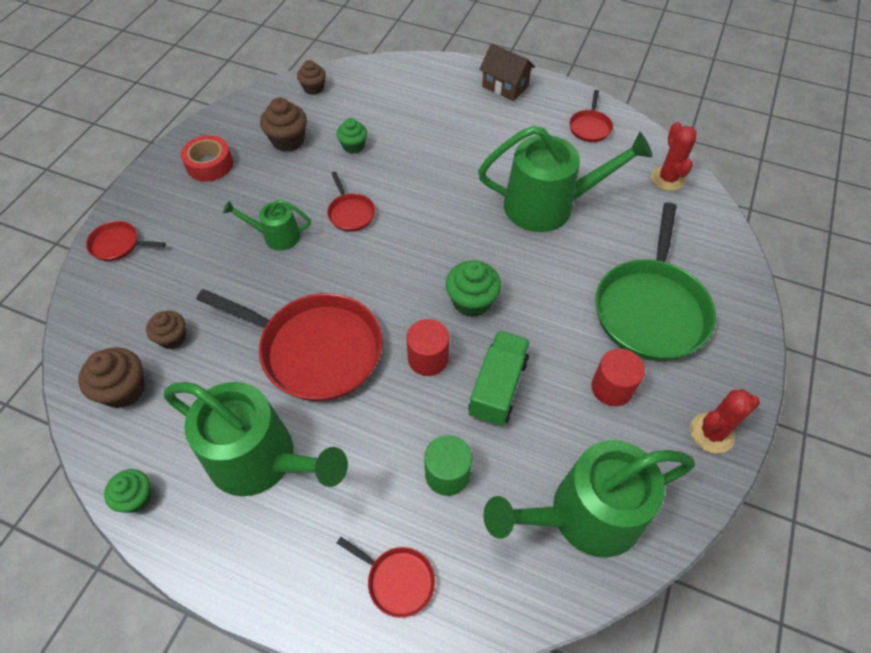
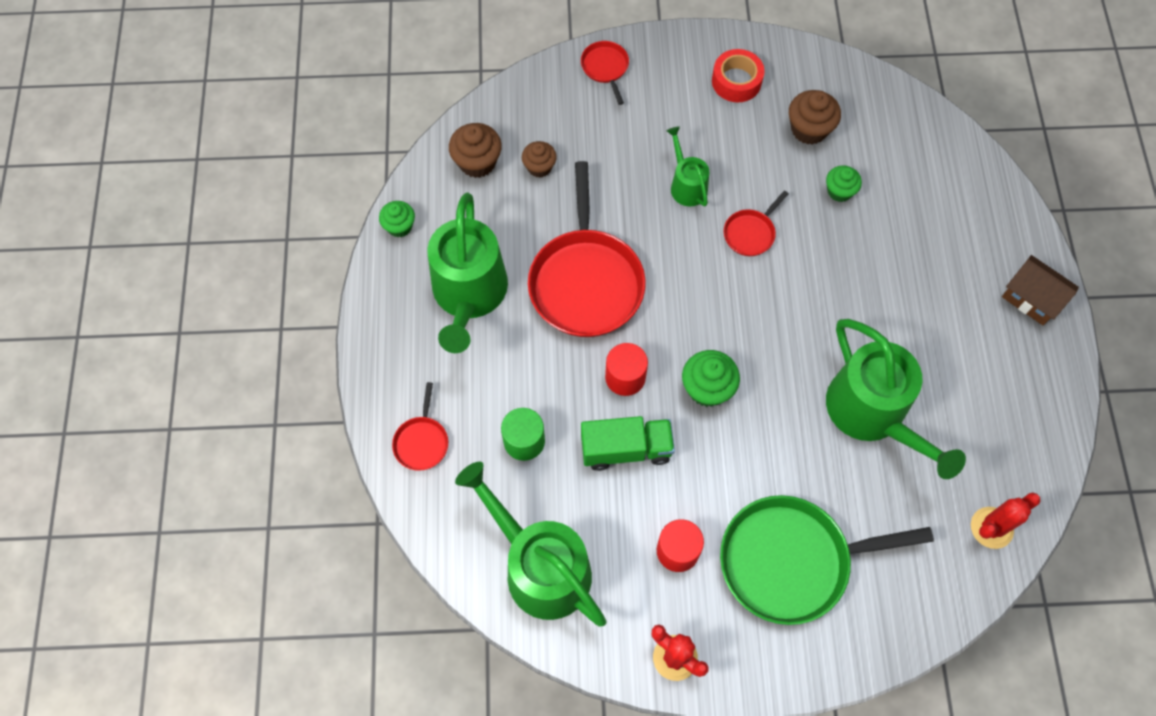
camera: 65 degrees right, 10 degrees up
brown cupcake [297,60,326,95] -> none
brown house [479,44,535,101] -> brown house turned 60 degrees counterclockwise [1002,255,1079,325]
red pan [569,90,613,142] -> none

